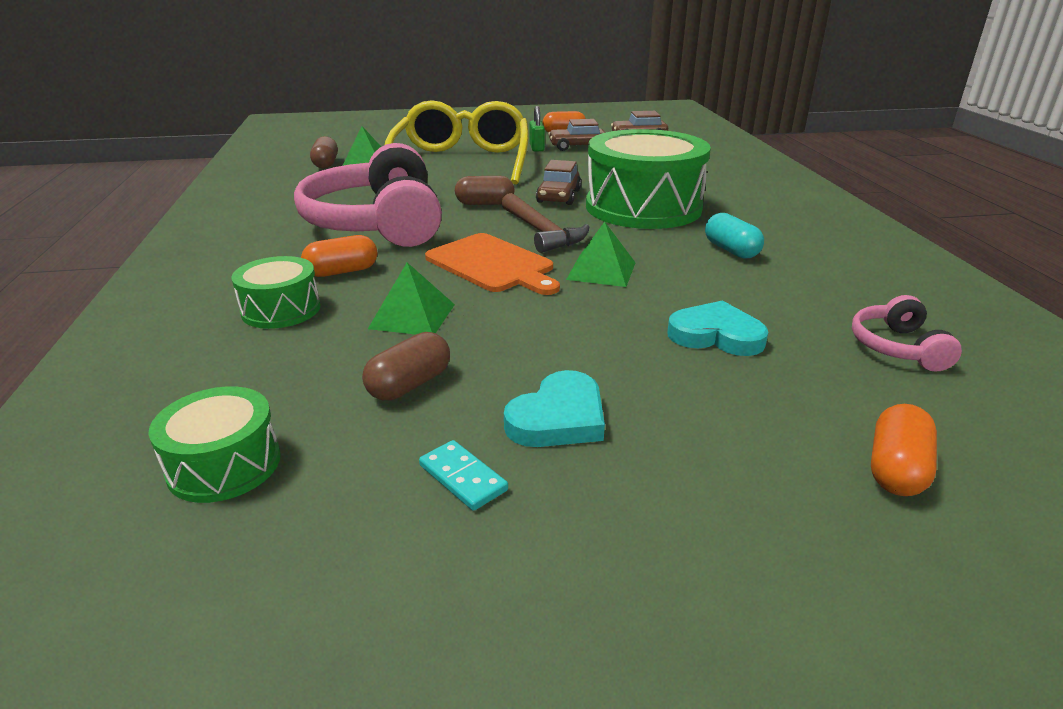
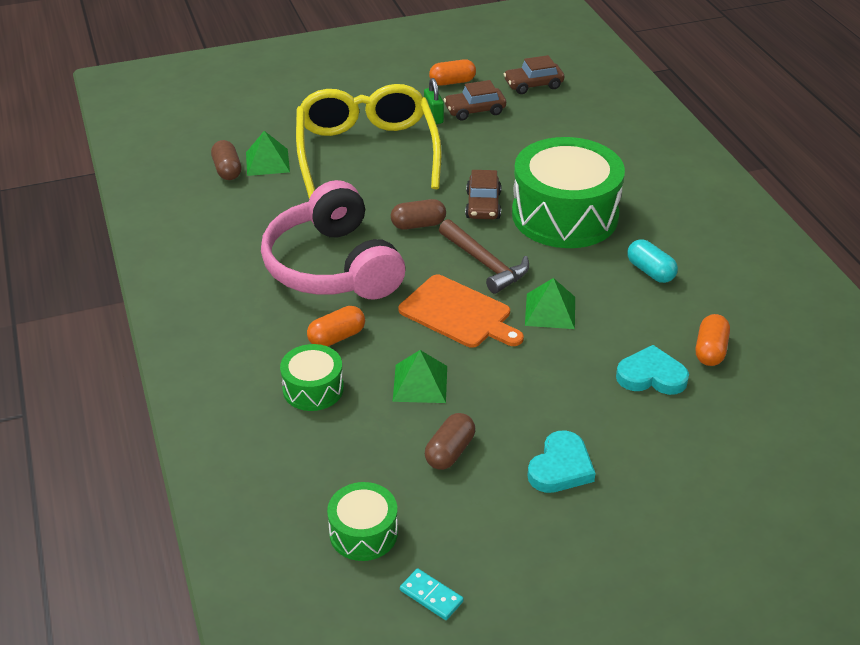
camera: 10 degrees left, 10 degrees up
turquoise domino [419,440,508,511] -> turquoise domino moved to [400,568,463,620]
pink headphones [852,295,962,372] -> none
orange capsule [871,404,937,496] -> orange capsule moved to [696,314,730,366]

